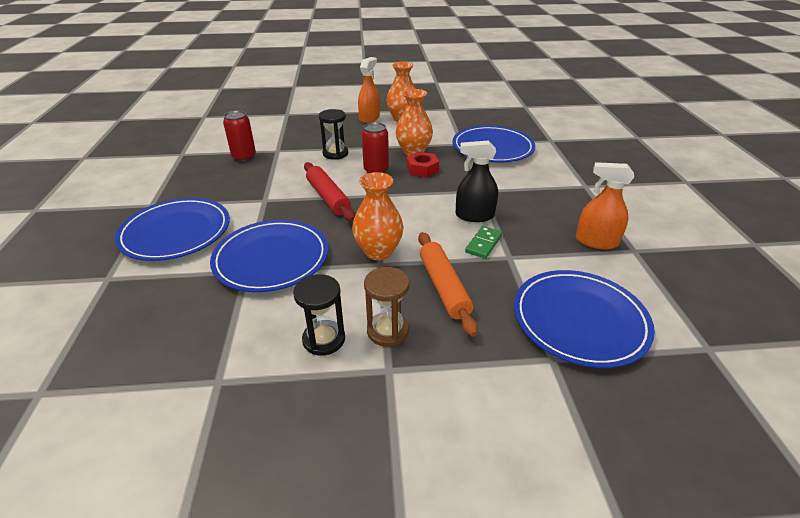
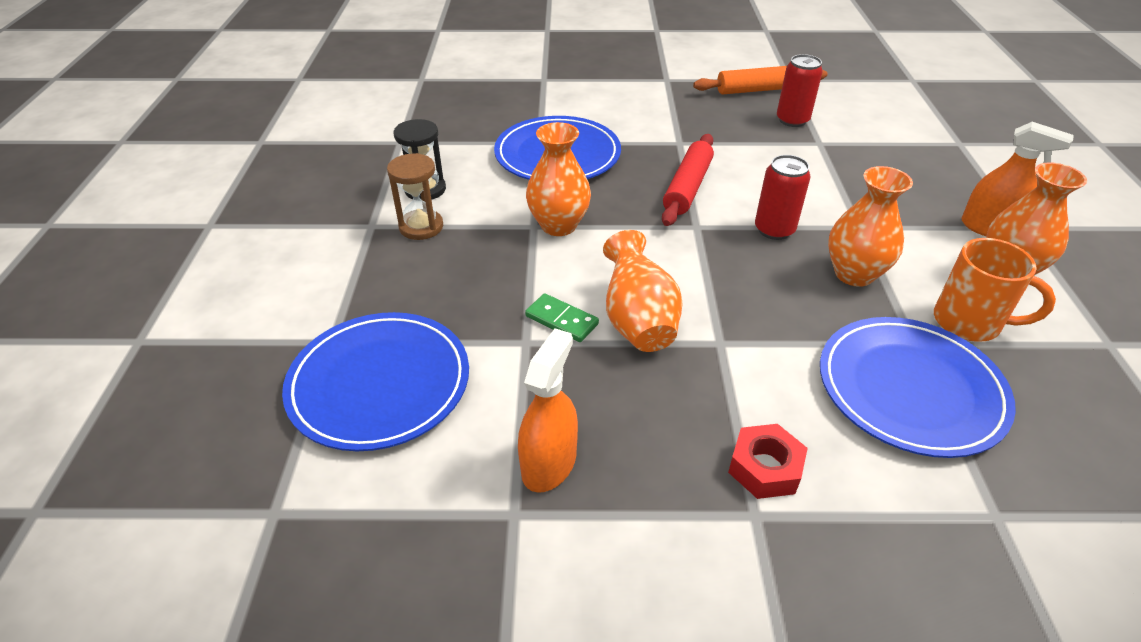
camera: 95 degrees right, 5 degrees up
blue plate [115,198,230,261] -> none
red rolling pin [304,162,355,222] -> red rolling pin turned 45 degrees counterclockwise [662,134,714,226]
black hourglass [319,109,348,160] -> none
red nut [407,152,439,178] -> red nut moved to [728,424,808,499]
orange rolling pin [418,232,478,337] -> orange rolling pin moved to [693,66,827,94]
black spray bottle [456,140,498,222] -> orange vase [603,230,682,352]
none -> orange mug [934,238,1056,342]

